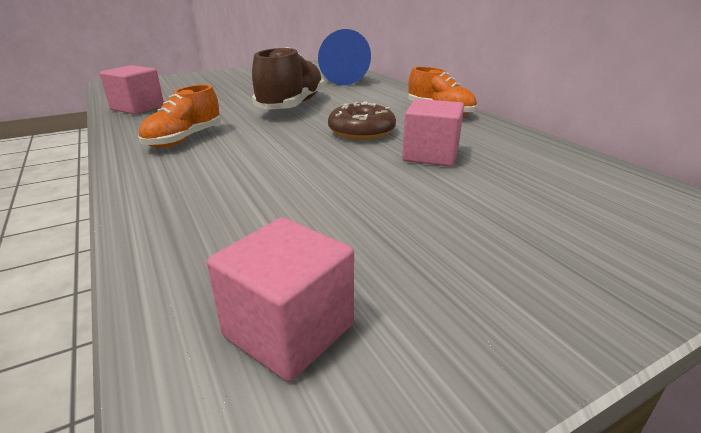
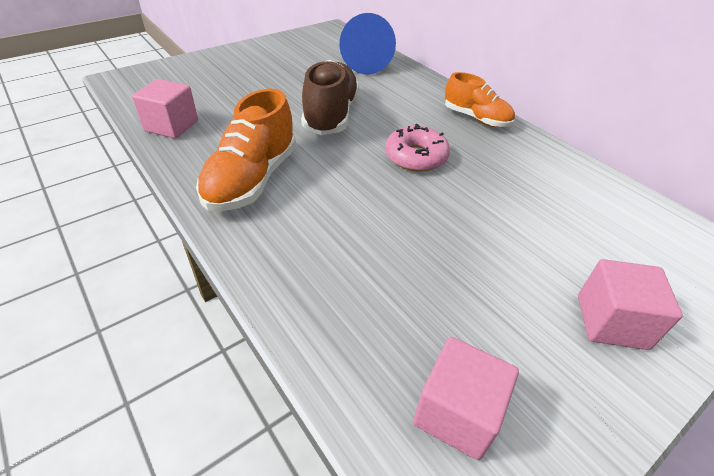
camera: 10 degrees left, 15 degrees up
orange shoe [138,85,221,148] -> orange shoe [196,88,296,211], size x1.51
brown donut [328,102,396,140] -> pink donut [385,124,450,172]
pink cube [402,99,464,167] -> pink cube moved to [578,259,683,350]

